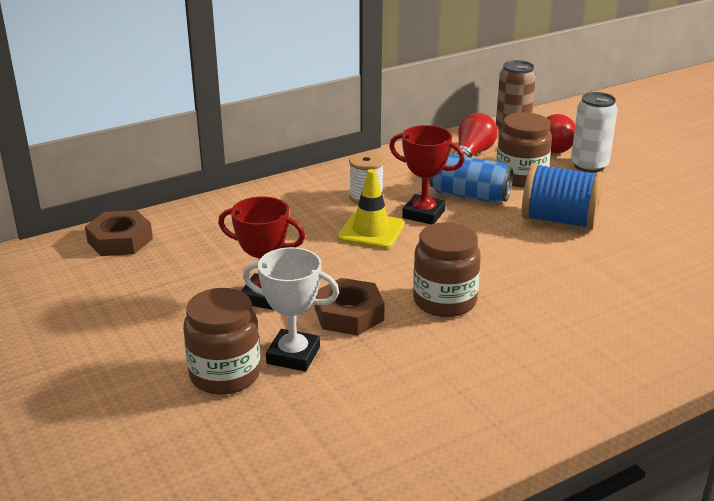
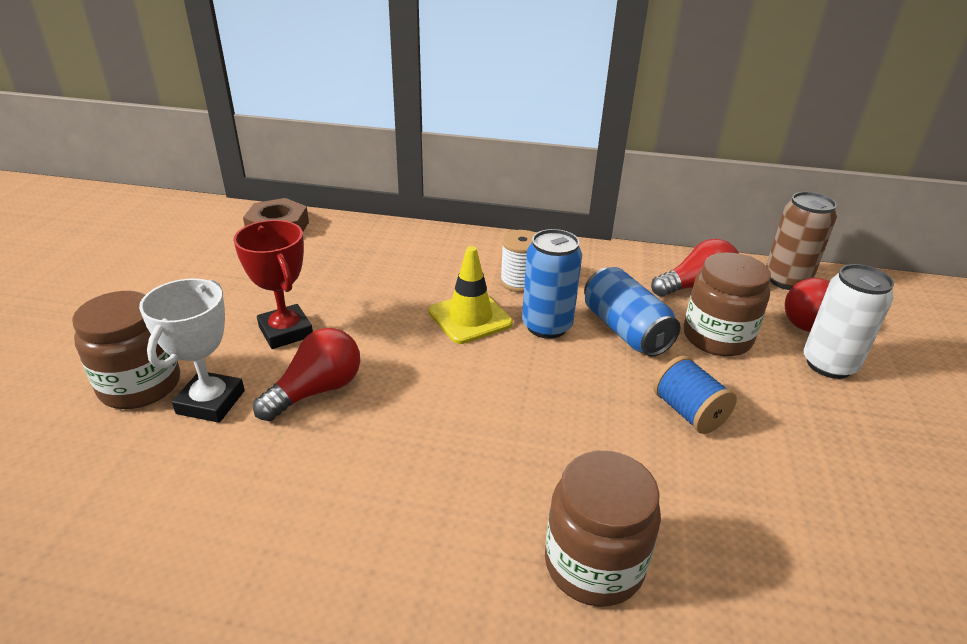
camera: 40 degrees right, 5 degrees up
white trophy [243,247,339,371] -> white trophy turned 45 degrees clockwise [139,278,245,423]
brown nut [315,278,385,335] -> red light bulb [253,328,360,421]
red trophy [389,125,465,224] -> blue can [522,229,582,339]
brown jar [413,222,481,317] -> brown jar moved to [545,451,661,607]
blue spool [522,163,603,230] -> blue spool [653,356,737,434], size x0.63

